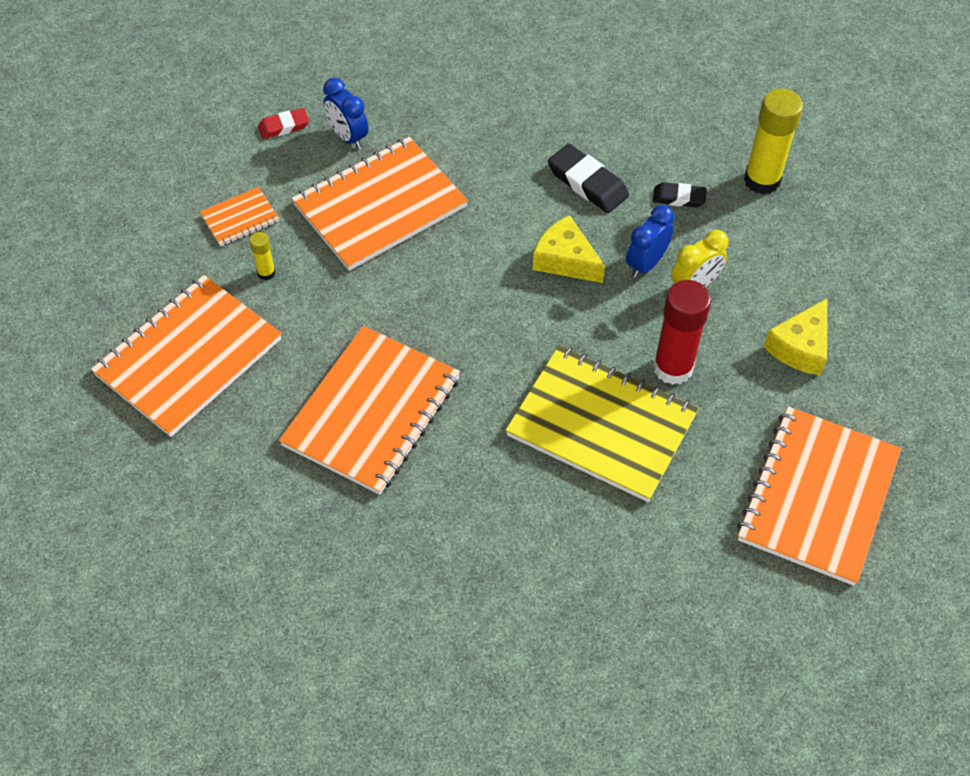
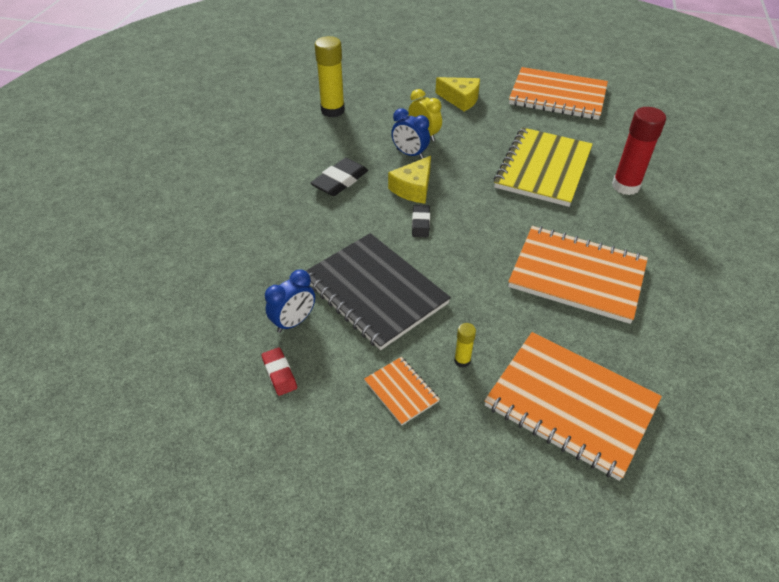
camera: 95 degrees left, 10 degrees down
orange notebook [292,137,468,271] -> black notebook [306,233,451,350]
black eraser [653,182,707,207] -> black eraser moved to [412,205,430,237]
red glue stick [653,280,711,385] -> red glue stick moved to [612,107,666,195]

